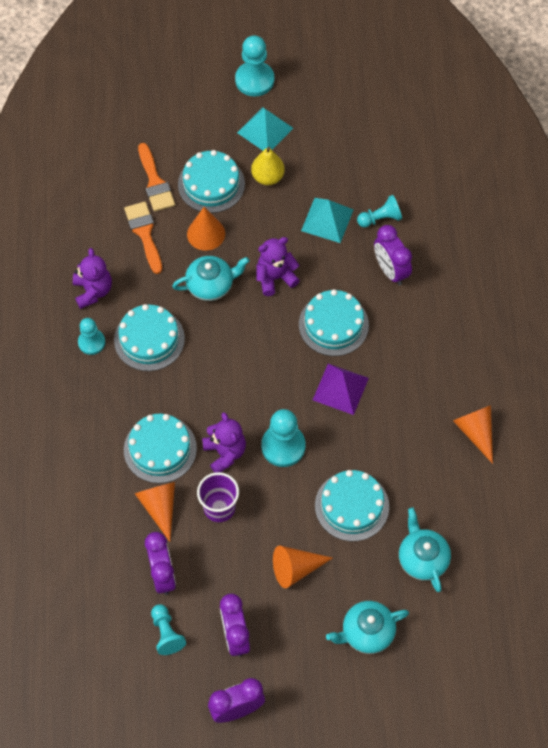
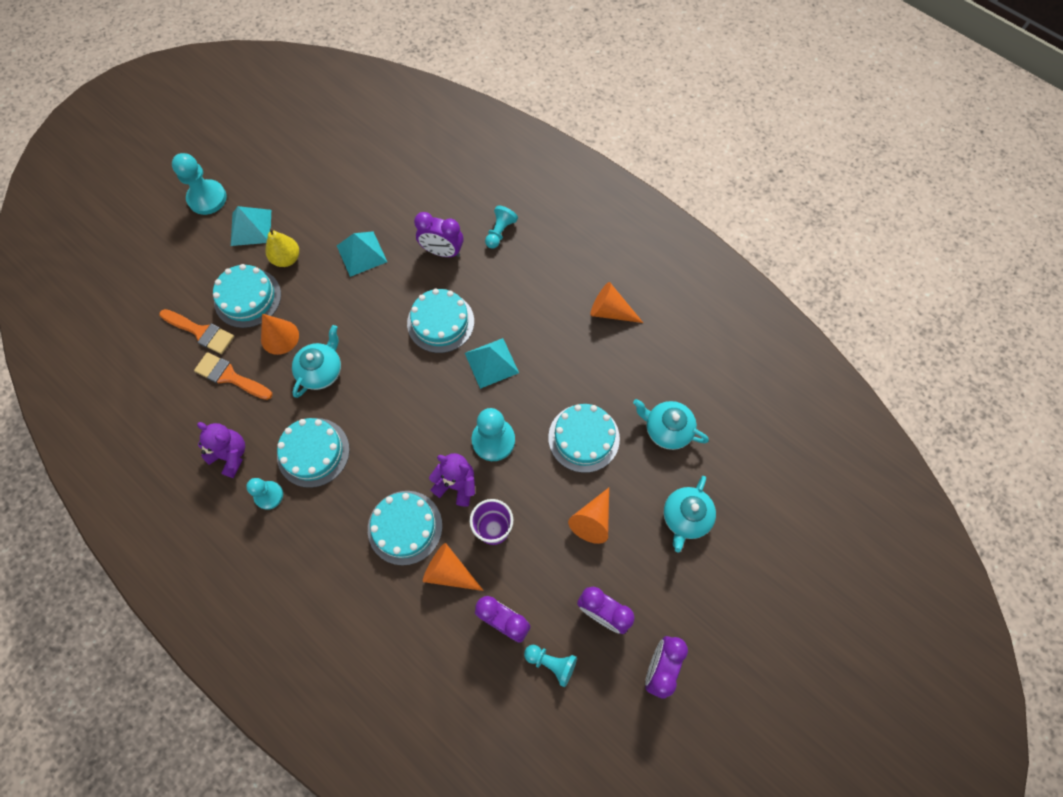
camera: 45 degrees left, 5 degrees up
purple teddy bear [256,237,300,296] -> none
purple pyramid [313,364,369,415] -> turquoise pyramid [465,338,519,389]
turquoise pawn [357,195,402,228] -> turquoise pawn moved to [485,205,518,248]

